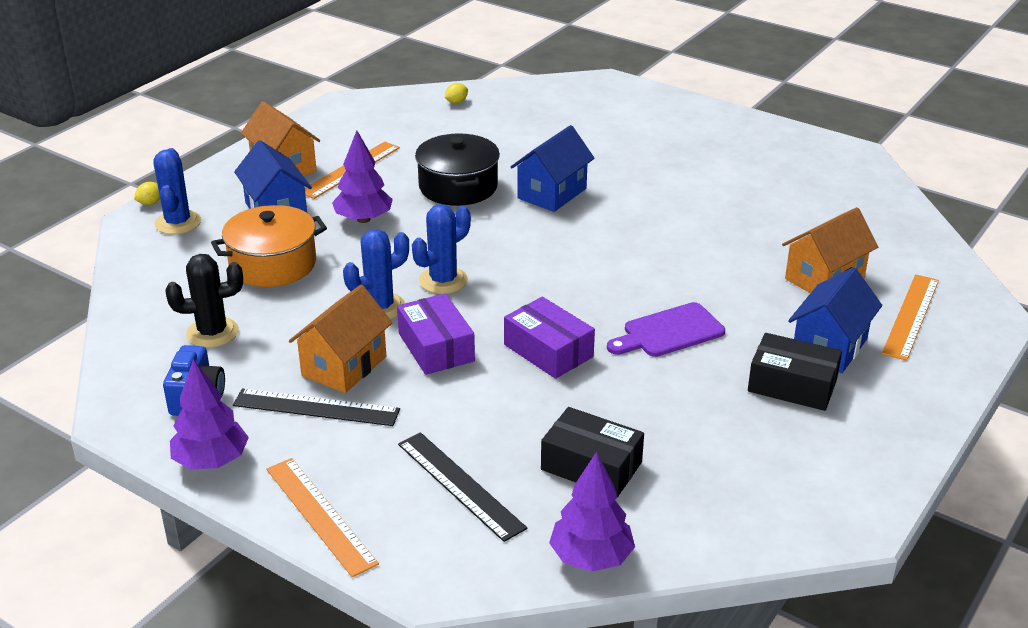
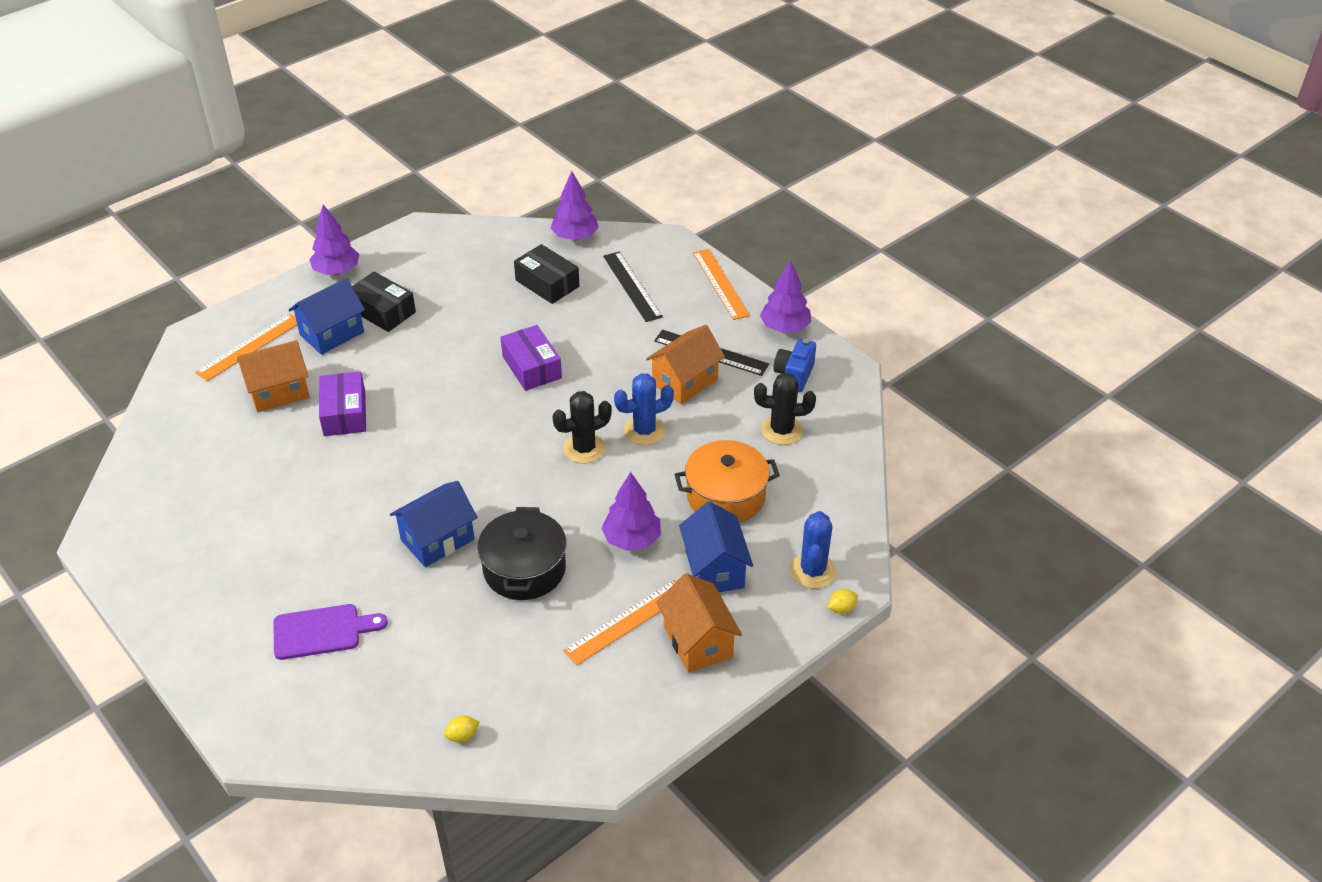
camera: 165 degrees left, 10 degrees up
purple box [397,293,475,375] -> purple box moved to [319,371,366,436]
blue cactus [412,204,471,294] -> black cactus [552,391,612,464]
purple cutting board [607,302,725,357] -> purple cutting board moved to [274,604,388,660]
none -> purple tree [309,205,359,275]

